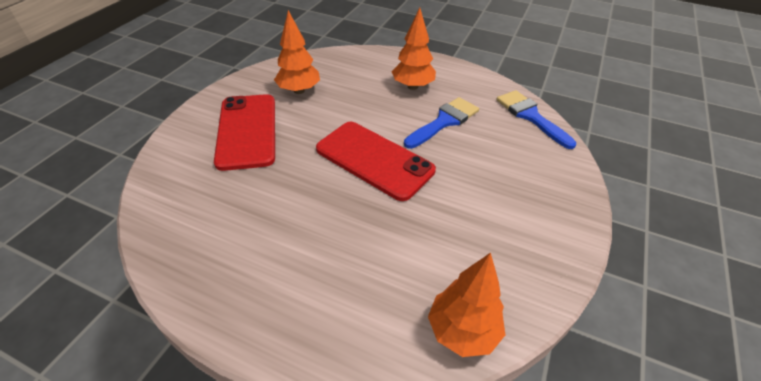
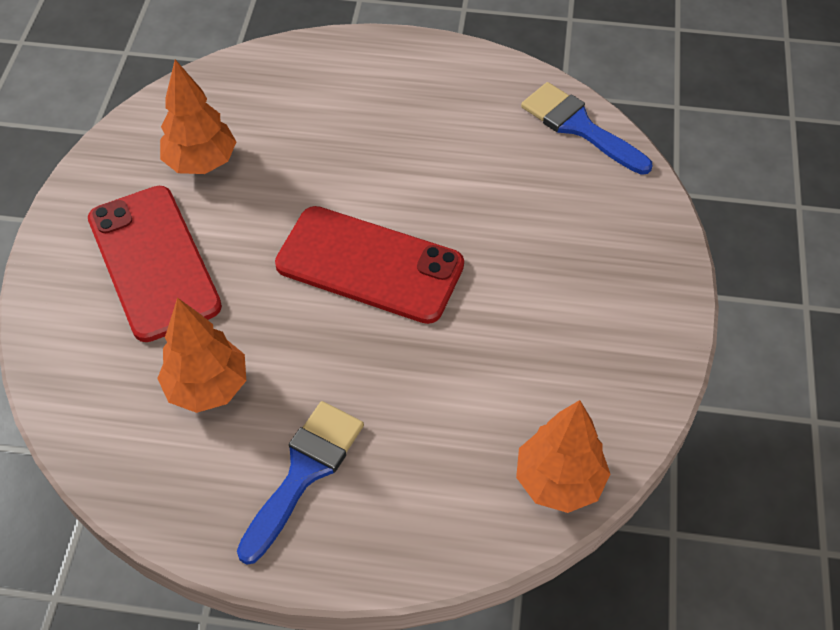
camera: 15 degrees left, 10 degrees up
orange tree [392,8,436,90] -> orange tree moved to [157,297,246,413]
blue brush [404,97,479,149] -> blue brush moved to [237,401,364,565]

